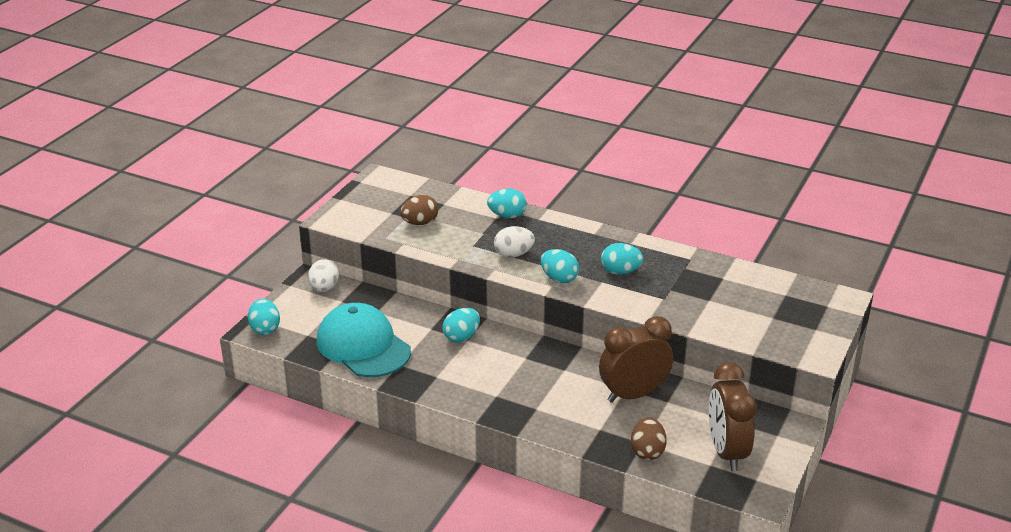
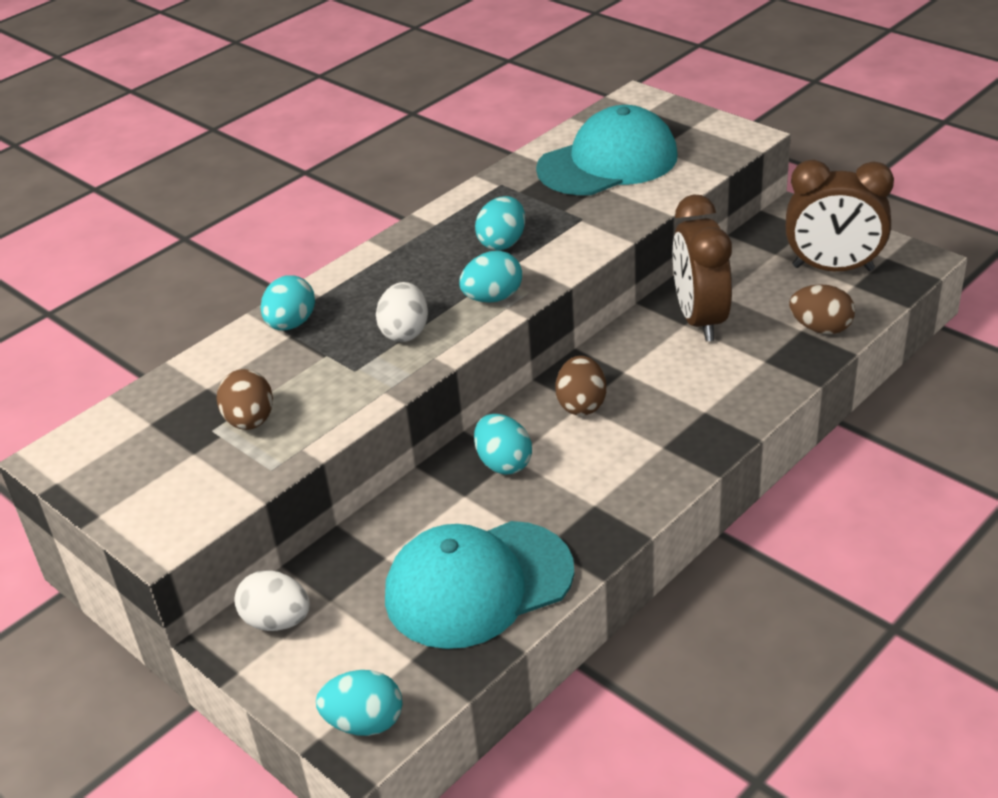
camera: 70 degrees left, 5 degrees up
none -> turquoise cap [536,105,678,195]
none -> brown egg [556,356,606,416]

